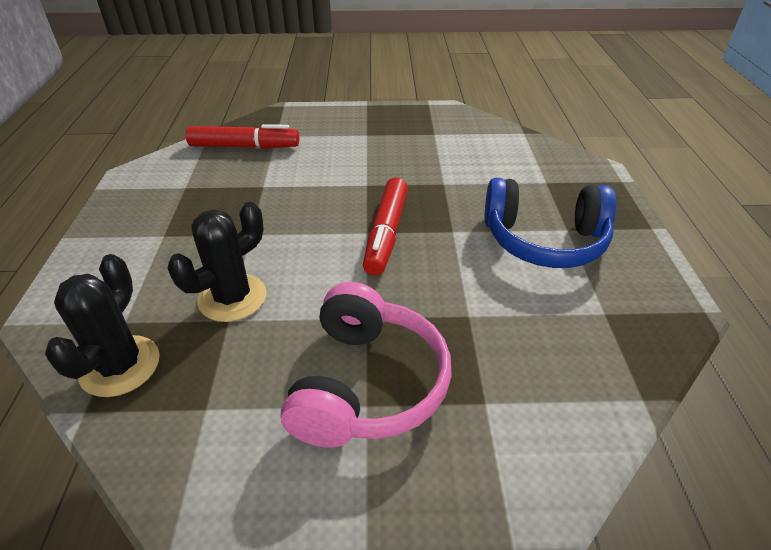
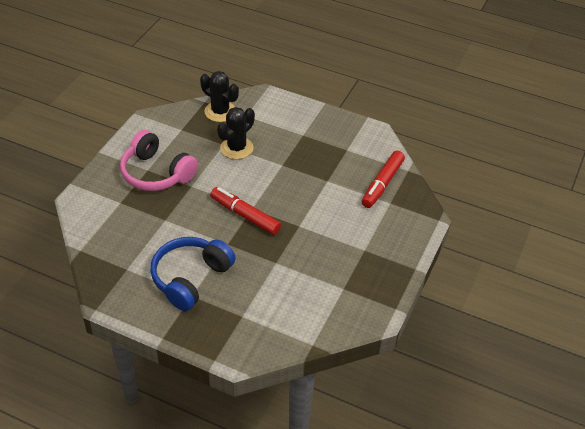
camera: 115 degrees right, 5 degrees up
black cactus [168,202,266,322] -> black cactus turned 60 degrees clockwise [217,107,255,159]

